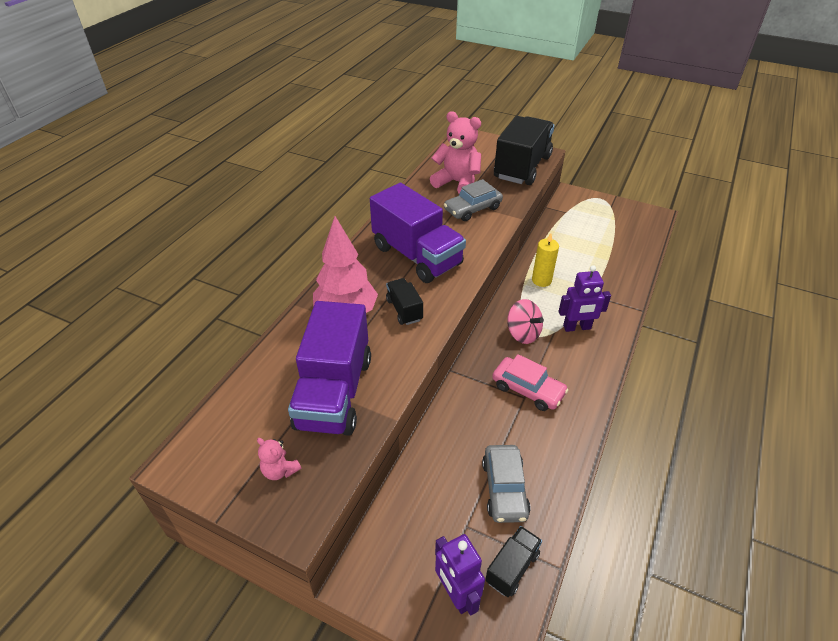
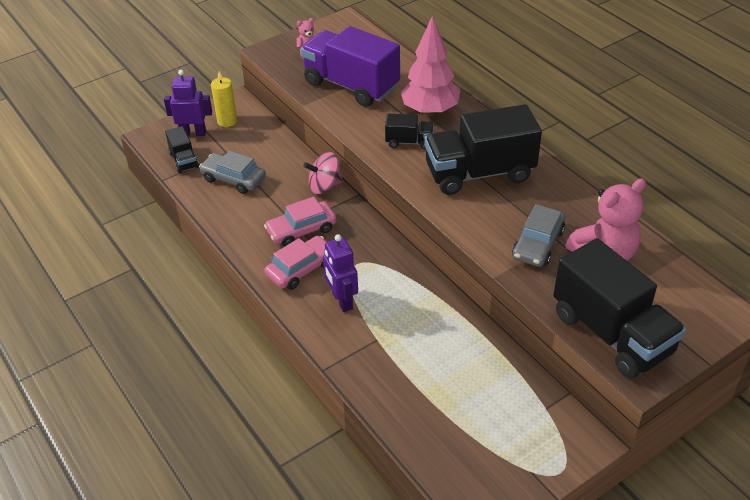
camera: 120 degrees right, 0 degrees up
purple truck [370,183,466,283] -> black truck [424,104,542,195]
grey car [444,179,503,221] -> grey car turned 150 degrees counterclockwise [512,204,565,267]
pink spinning top [507,299,544,344] -> pink spinning top moved to [303,152,343,194]
yellow candle [532,233,559,287] -> yellow candle moved to [211,71,237,127]
purple robot [559,265,611,332] -> purple robot turned 45 degrees counterclockwise [323,234,358,312]
none -> pink car [264,236,327,290]

